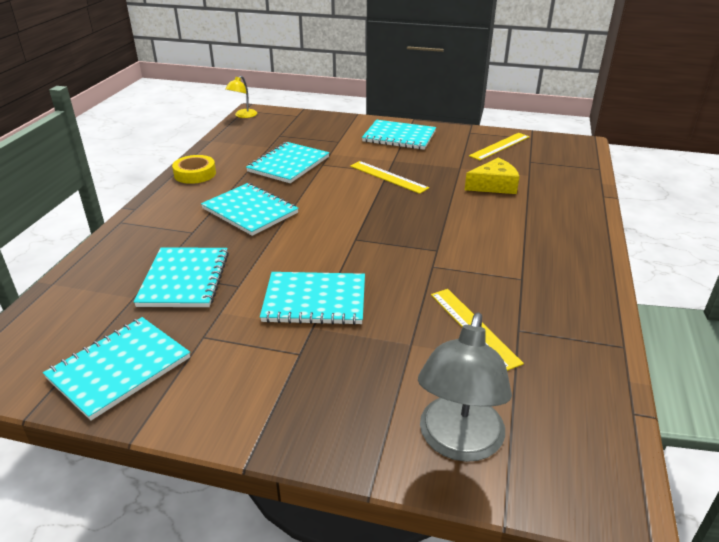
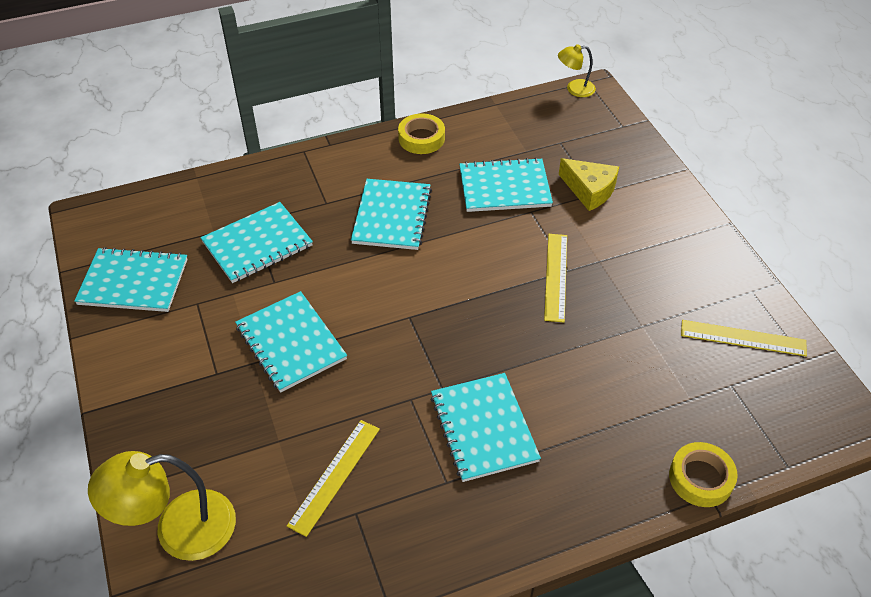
camera: 55 degrees right, 15 degrees up
turquoise notebook [362,120,436,150] -> turquoise notebook moved to [431,373,541,482]
grey lamp [418,312,512,462] -> yellow lamp [88,451,236,561]
yellow cheese [465,158,519,194] -> yellow cheese moved to [559,158,619,211]
none -> yellow tape [669,442,738,507]

